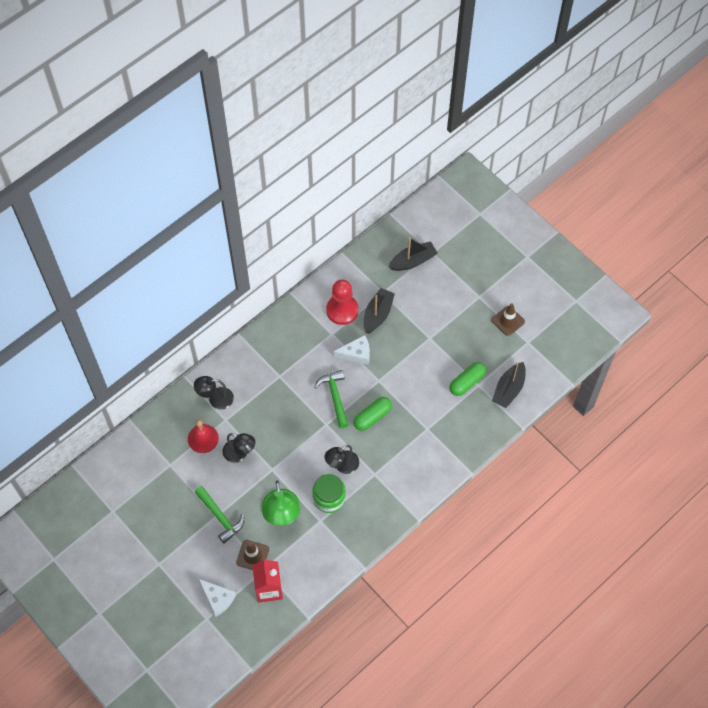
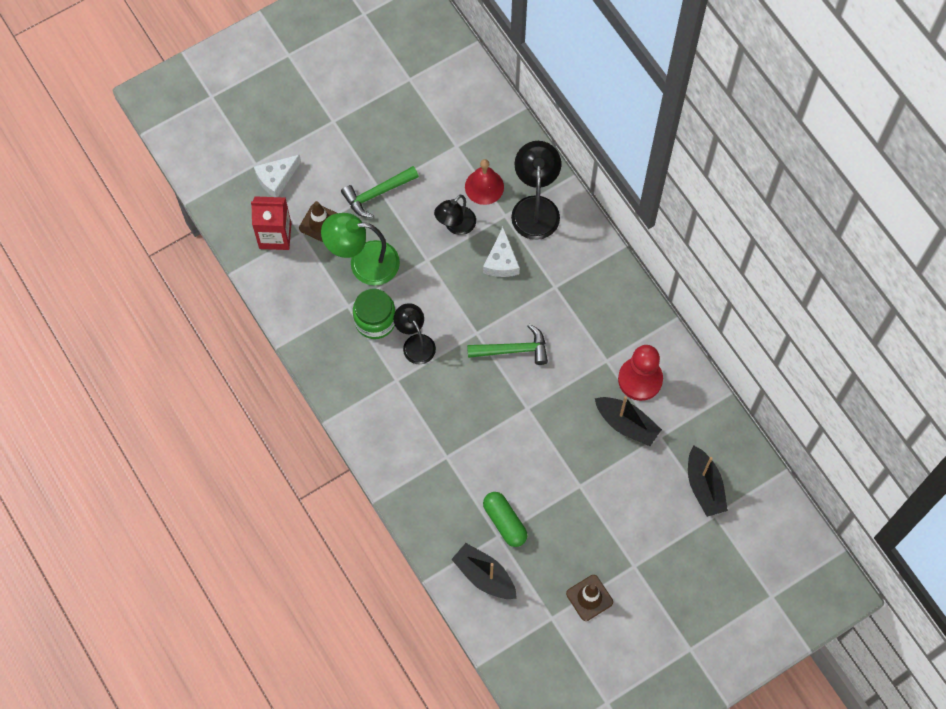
camera: 100 degrees right, 5 degrees up
black lamp [194,376,234,410] -> black lamp [511,141,561,240], size x1.54
white cheese [333,335,370,365] -> white cheese moved to [483,227,520,277]
green capsule [353,397,392,431] -> none

